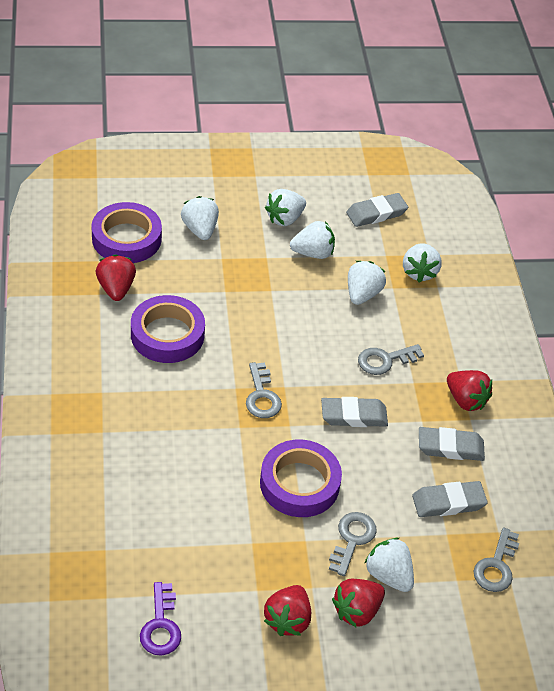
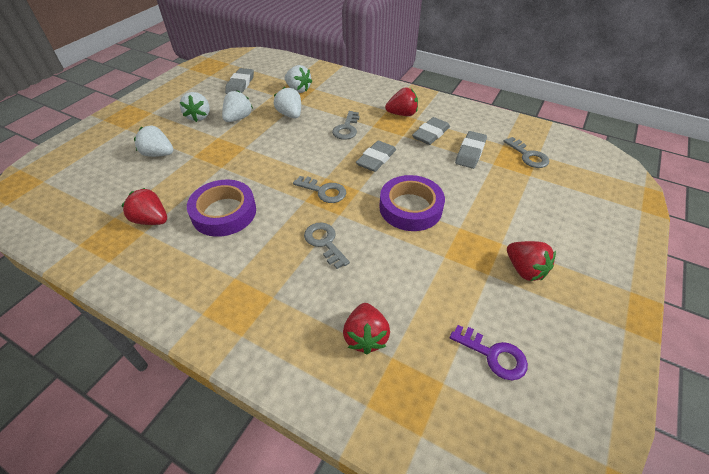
camera: 50 degrees left, 0 degrees up
purple tape [91,202,162,263] -> none
grey key [329,512,377,576] -> grey key moved to [304,222,350,269]
red strawberry [332,579,385,627] -> red strawberry moved to [343,303,390,354]
white strawberry [364,538,414,592] -> none

